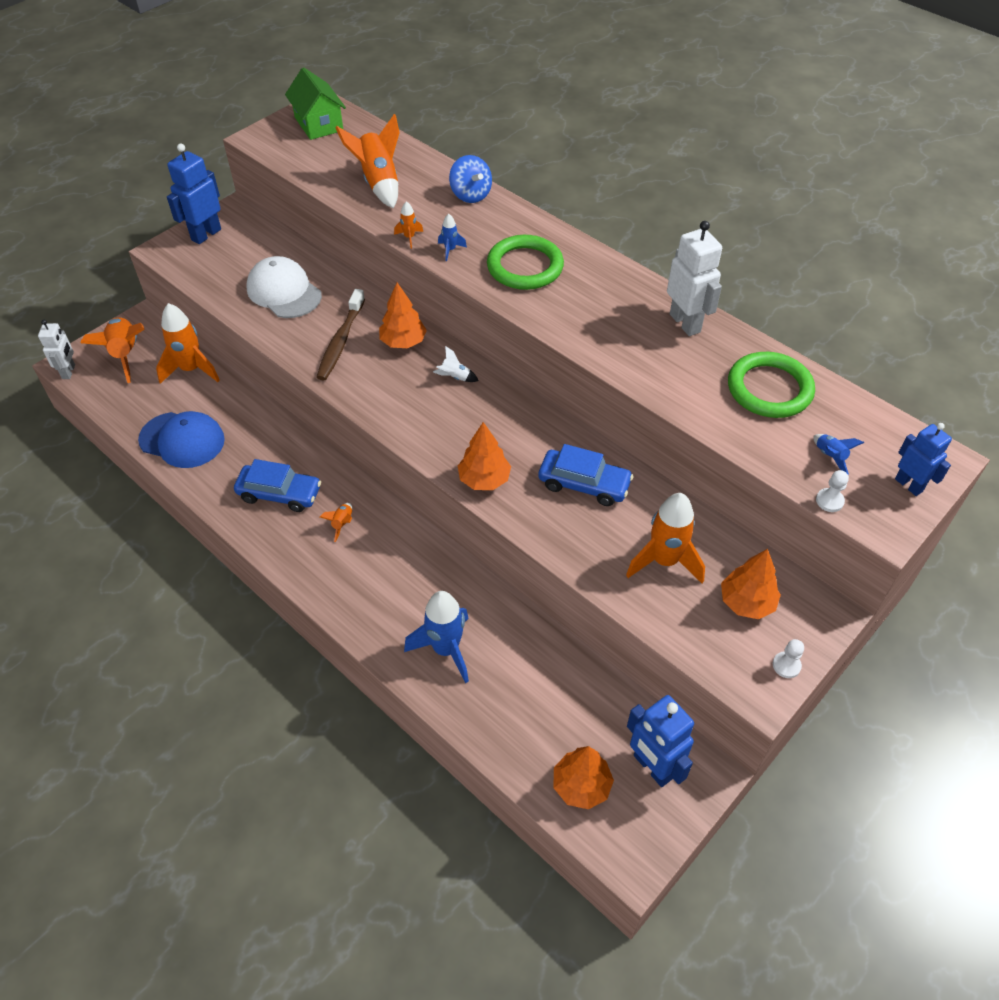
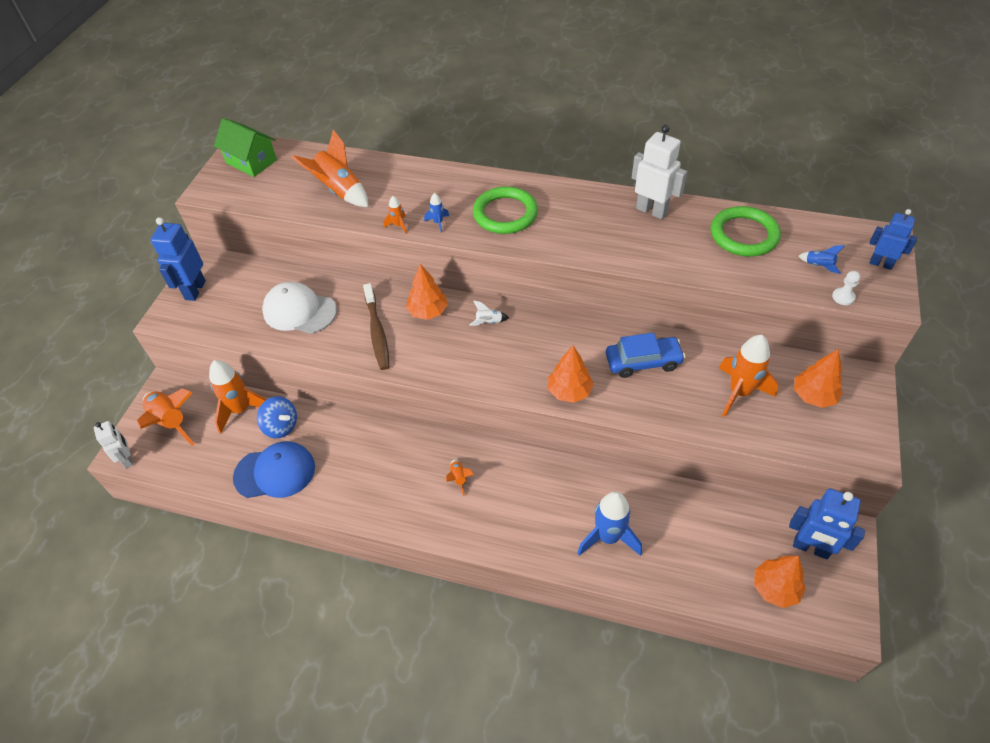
camera: 25 degrees left, 0 degrees up
blue car [234,459,321,512] -> none
blue spinning top [449,155,492,203] -> blue spinning top moved to [257,396,297,438]
white pawn [773,639,804,678] -> none

